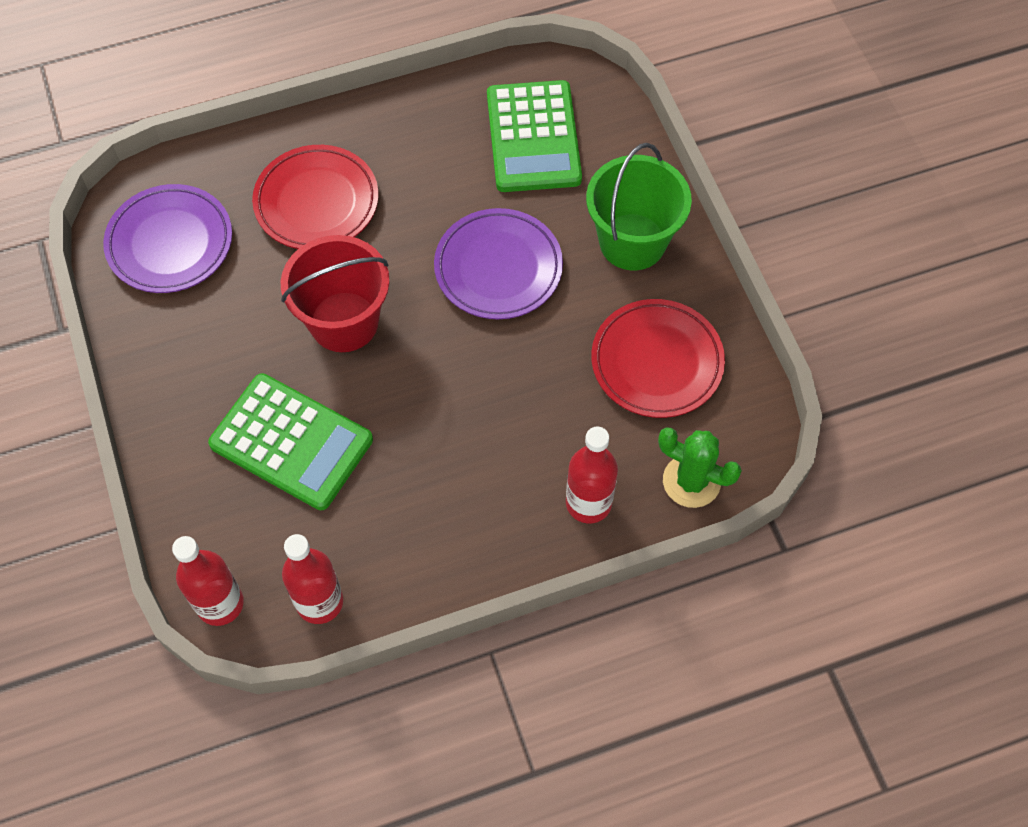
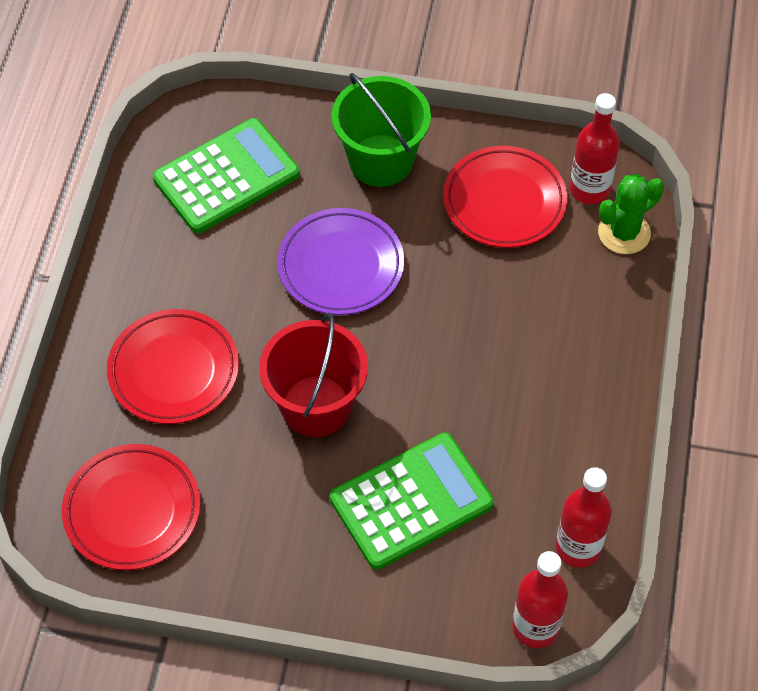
camera: 60 degrees left, 5 degrees down
purple plate [103,184,232,293] -> red plate [62,444,200,570]
green calculator [487,80,582,192] -> green calculator turned 60 degrees counterclockwise [153,118,300,233]
red bottle [566,427,618,523] -> red bottle moved to [570,93,620,204]

